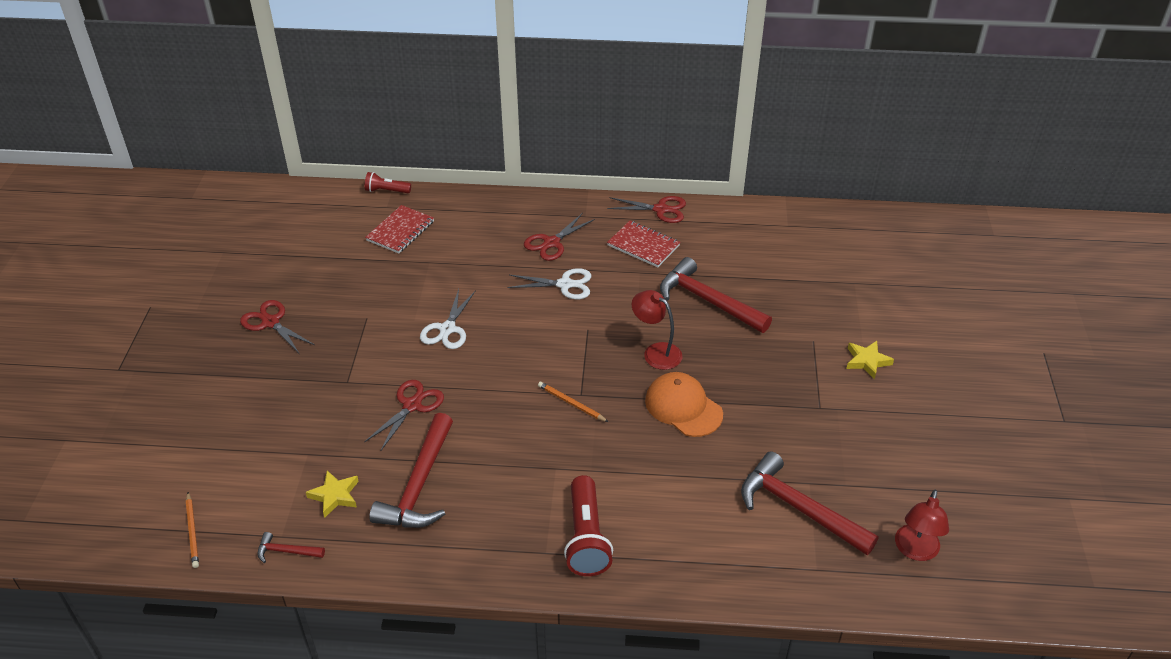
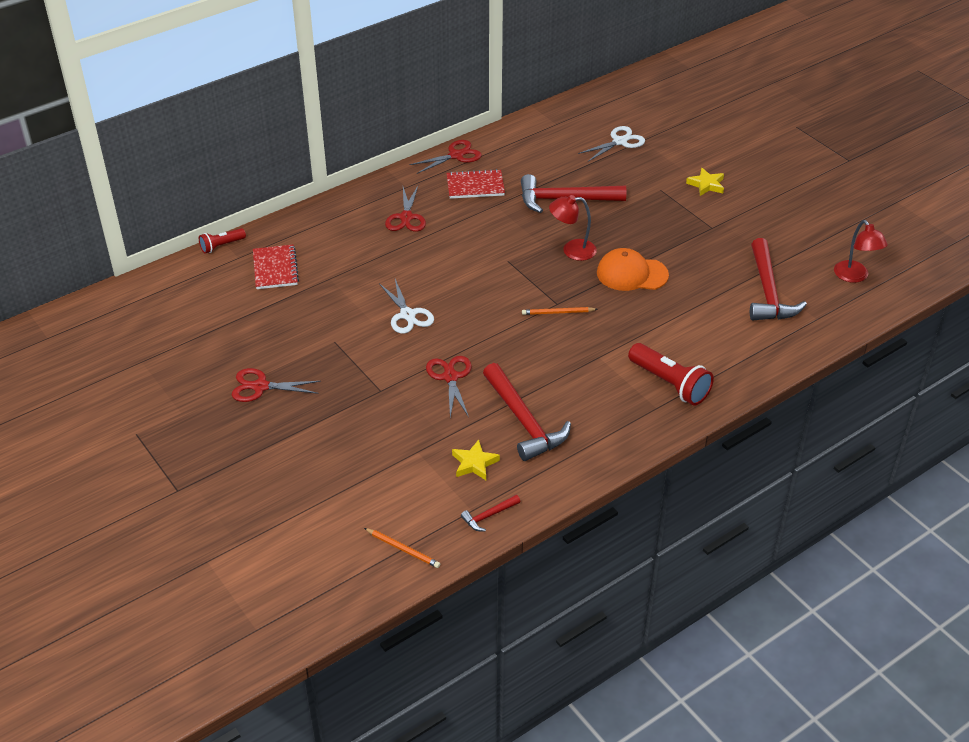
camera: 40 degrees left, 0 degrees up
white scissors [507,268,591,299] -> white scissors moved to [578,126,645,162]
red hammer [741,451,879,555] -> red hammer turned 90 degrees counterclockwise [750,238,807,321]

